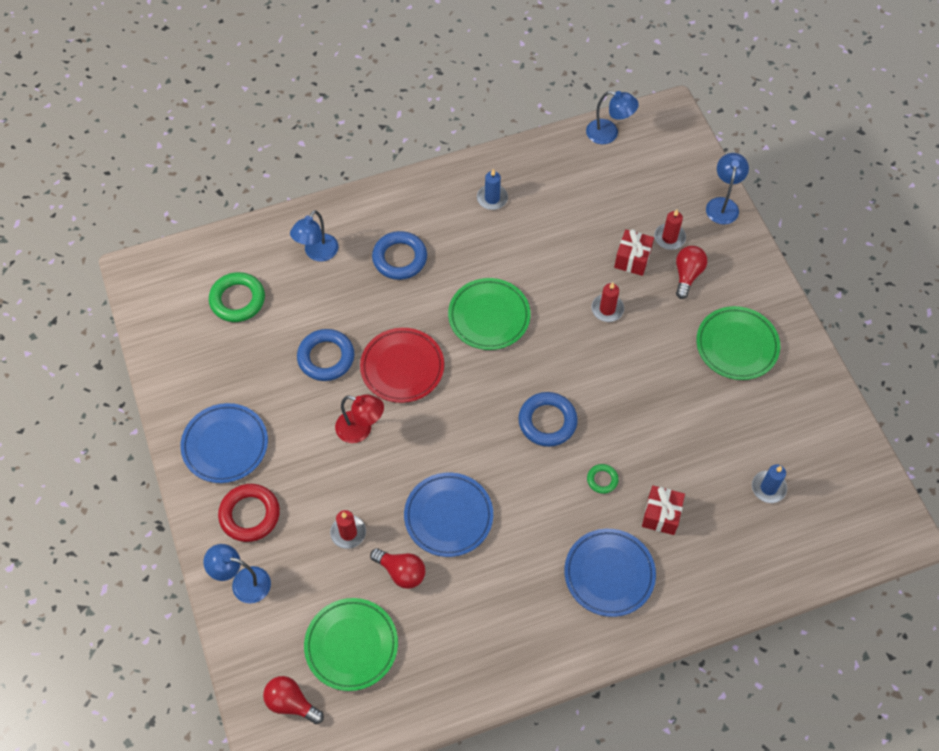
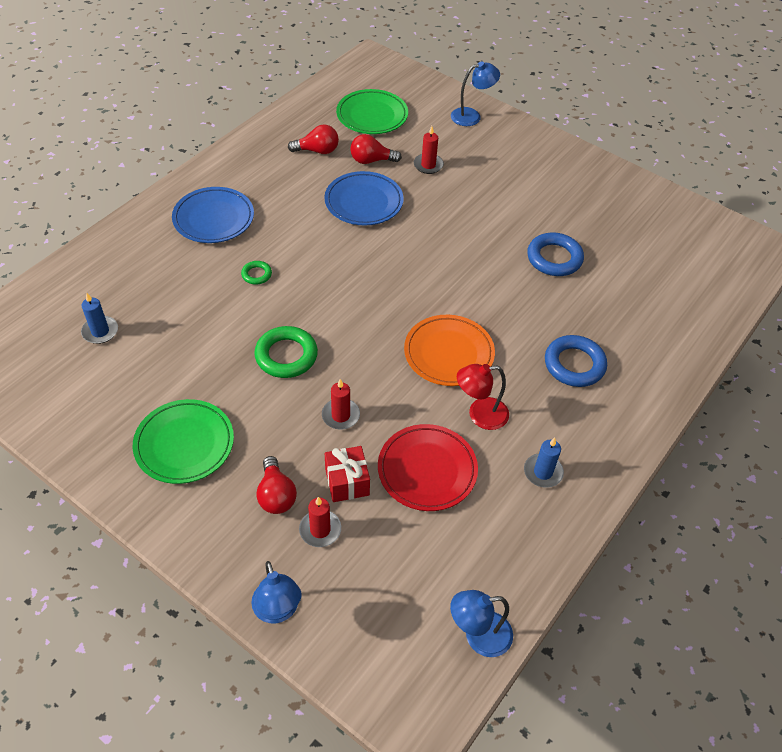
camera: 145 degrees right, 10 degrees down
blue plate [180,403,268,483] -> none
green ring [209,272,265,322] -> green ring moved to [254,326,318,378]
red ring [218,484,280,542] -> none
red light bulb [263,676,324,724] -> red light bulb moved to [288,124,339,154]
blue lamp [290,210,338,262] -> none
red lamp [335,394,384,443] -> red lamp moved to [457,364,509,430]
red plate [360,328,444,403] -> red plate moved to [378,424,478,511]
green plate [448,278,531,350] -> orange plate [404,315,495,386]
blue ring [518,392,578,447] -> none
red gift [642,486,685,535] -> none

